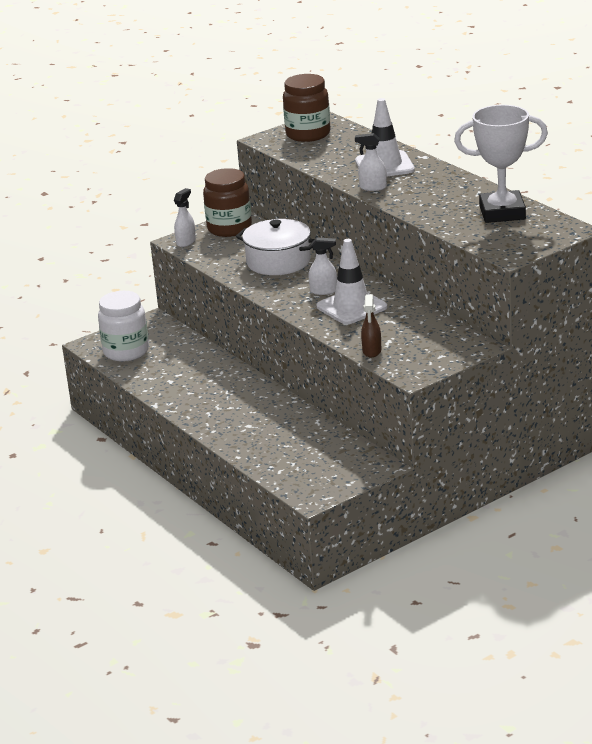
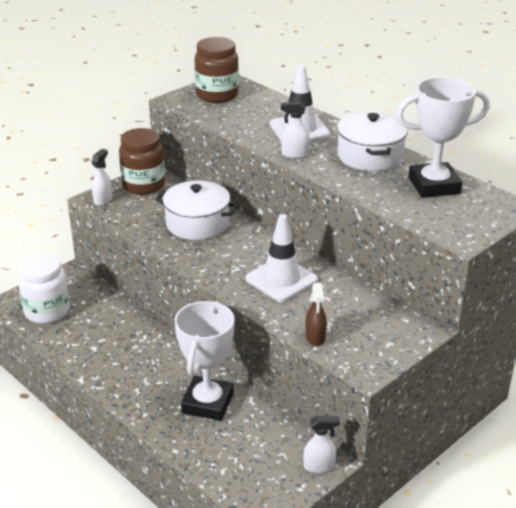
camera: 10 degrees left, 5 degrees up
white spray bottle [308,237,337,295] -> white spray bottle moved to [303,416,340,473]
none -> white trophy [174,301,235,421]
none -> white pot [337,112,408,171]

